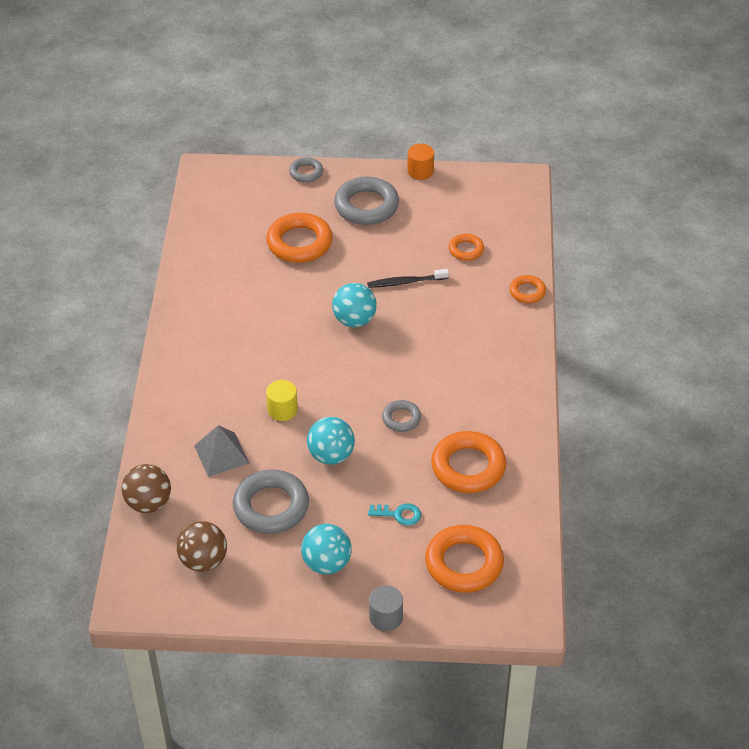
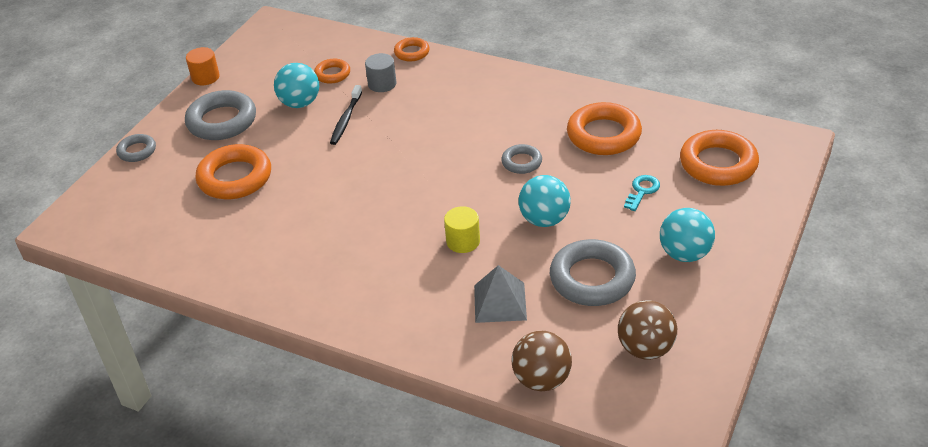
camera: 65 degrees left, 5 degrees down
turquoise ball [332,283,377,327] -> turquoise ball moved to [274,63,319,108]
grey cylinder [369,586,403,631] -> grey cylinder moved to [365,53,397,92]

